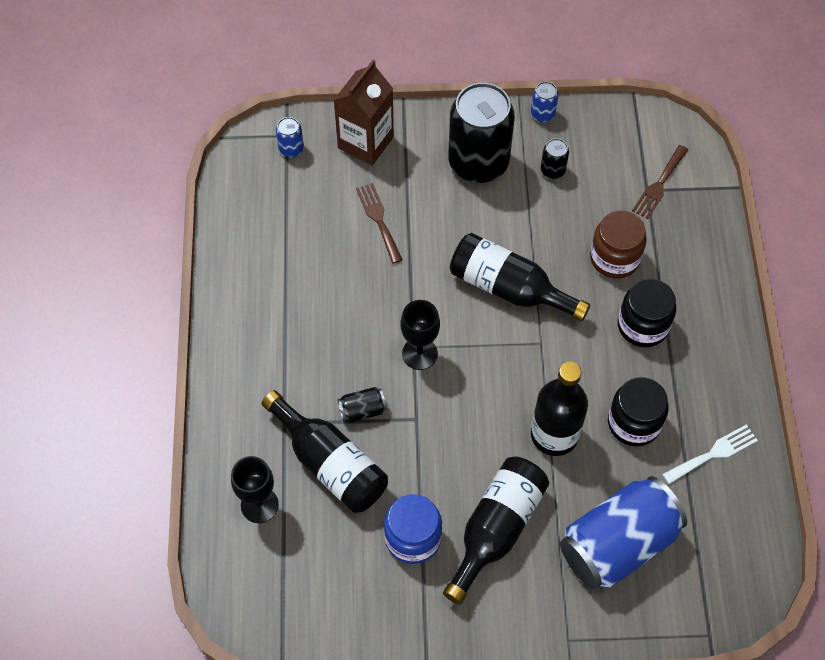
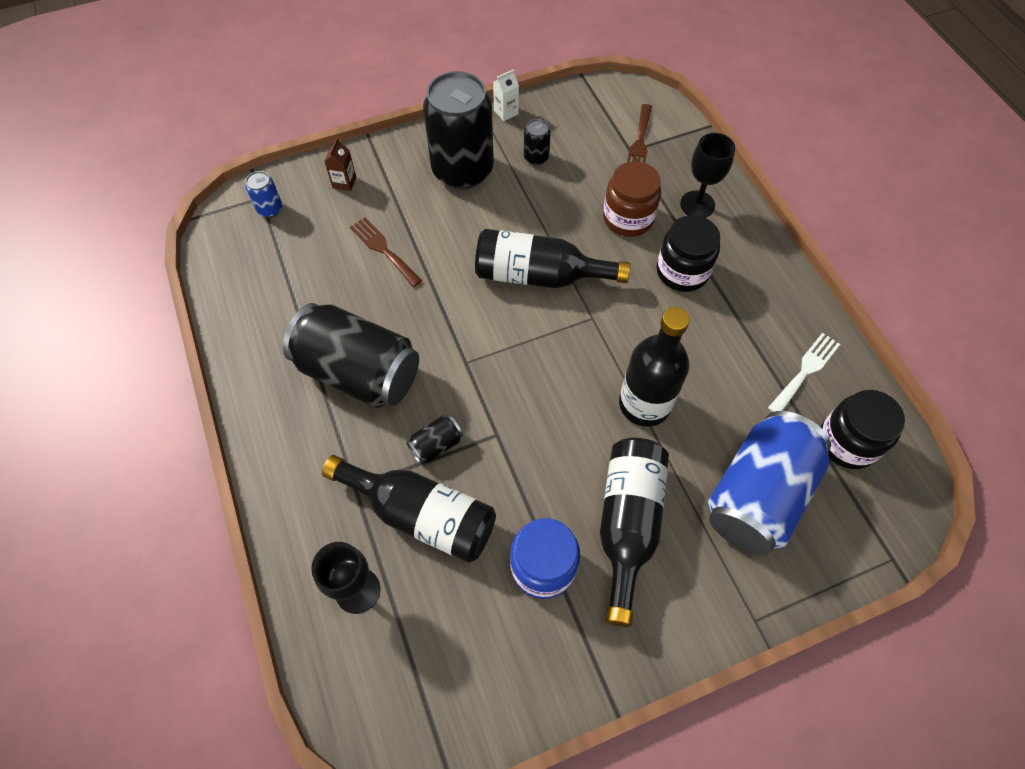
camera: 20 degrees left, 0 degrees up
brown carton [333,60,394,165] -> brown carton [324,138,356,191], size x0.45
black goblet [400,300,440,370] -> black goblet moved to [680,133,735,218]
blue can [531,81,558,122] -> white carton [493,69,519,121]
black jar [608,377,669,447] -> black jar moved to [821,390,905,469]
none -> black can [283,303,419,408]

